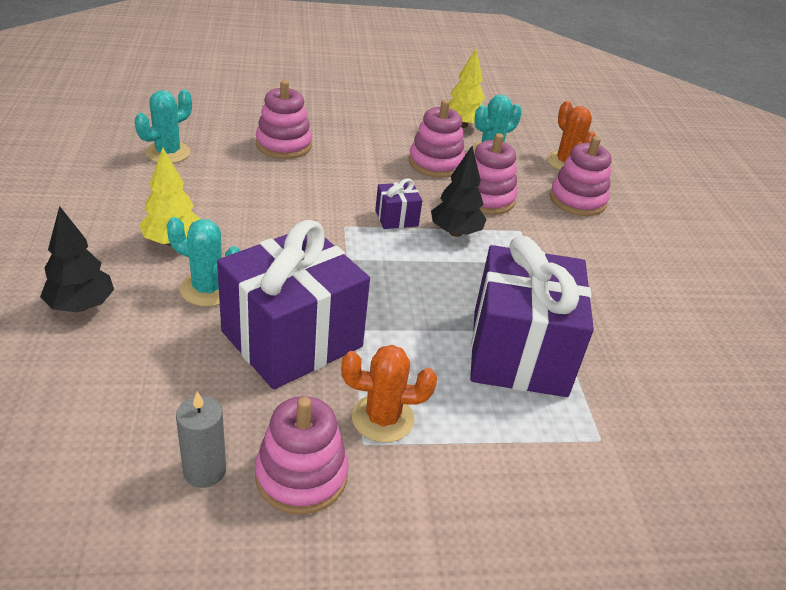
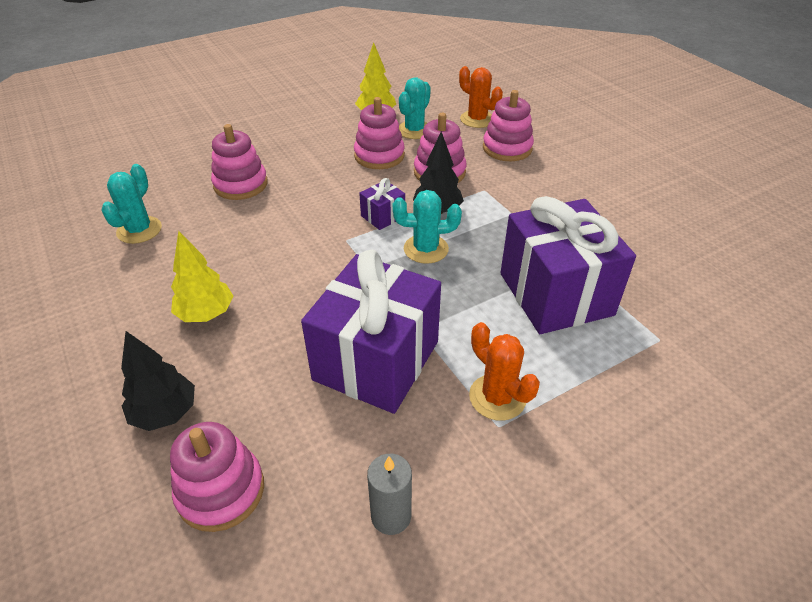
camera: 20 degrees left, 5 degrees up
turquoise cactus [167,217,240,307] -> turquoise cactus moved to [393,190,462,264]
pink stacking toy [255,396,348,514] -> pink stacking toy moved to [170,422,264,532]
orange cactus [341,345,437,443] -> orange cactus turned 75 degrees clockwise [469,322,540,421]

